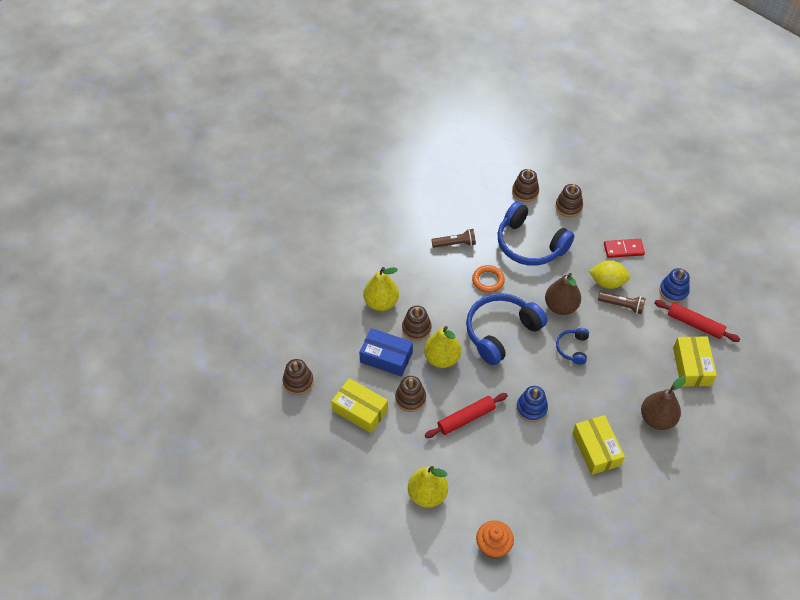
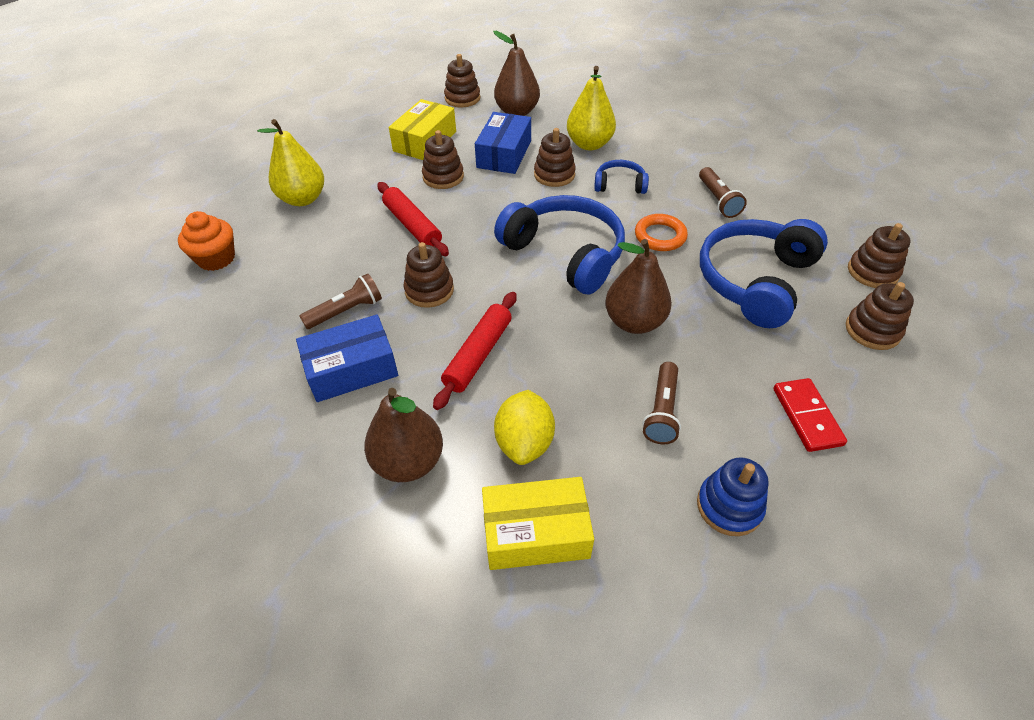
camera: 85 degrees right, 5 degrees down
yellow pear [424,326,461,368] -> none
blue stacking toy [516,386,548,422] -> brown stacking toy [404,242,454,308]
blue headphones [556,328,589,365] -> blue headphones moved to [594,160,649,194]
yellow box [572,415,625,475] -> blue box [296,314,398,402]
yellow lemon [589,260,630,289] -> yellow lemon moved to [494,390,555,465]
red rolling pin [654,300,740,342] -> red rolling pin moved to [433,292,516,410]
none -> brown flashlight [299,273,382,329]
none -> brown pear [493,31,540,116]

